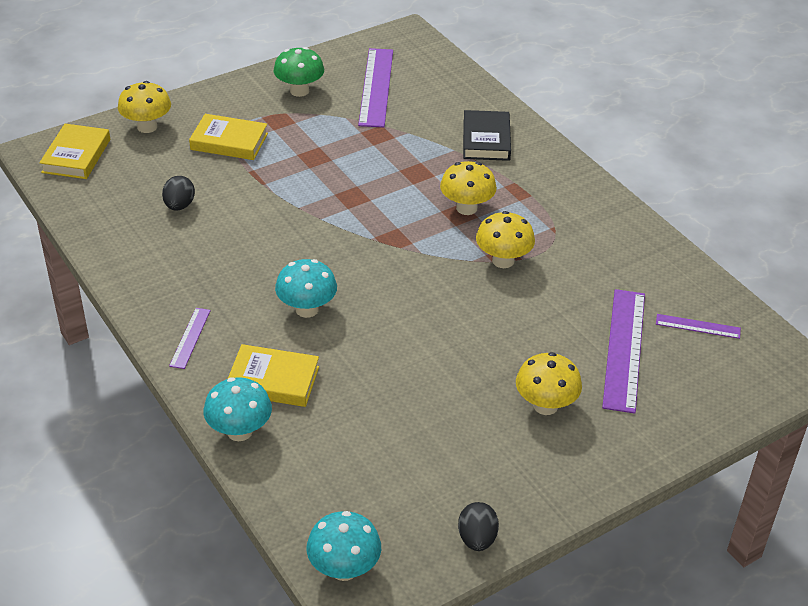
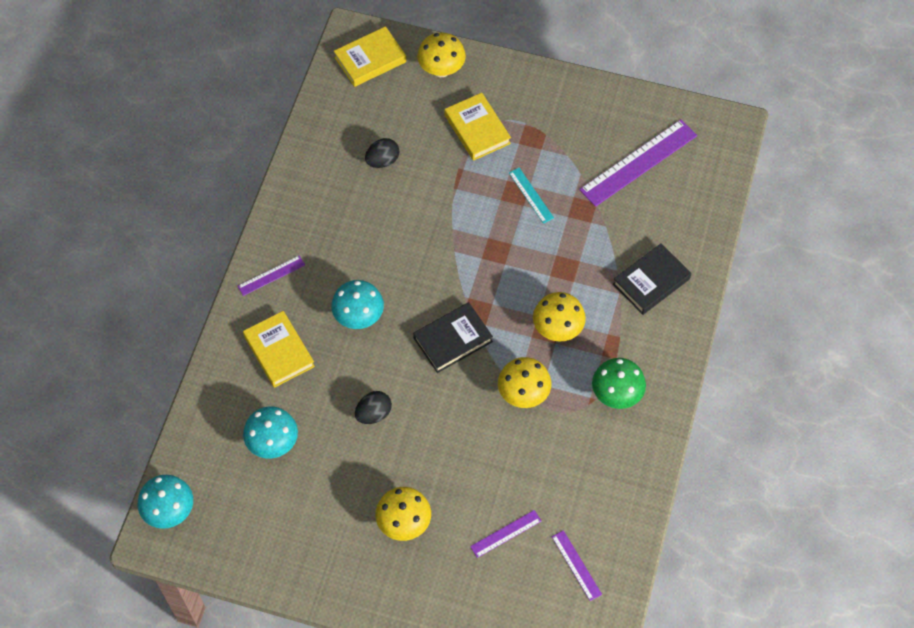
camera: 50 degrees right, 20 degrees up
turquoise mushroom [203,377,272,441] -> turquoise mushroom moved to [243,406,298,459]
green mushroom [273,47,324,97] -> green mushroom moved to [592,358,646,409]
black egg [458,502,499,551] -> black egg moved to [355,391,392,424]
purple ruler [602,289,645,414] -> purple ruler [470,510,541,558], size x0.50
none -> black book [413,302,493,373]
none -> turquoise ruler [509,168,554,224]

